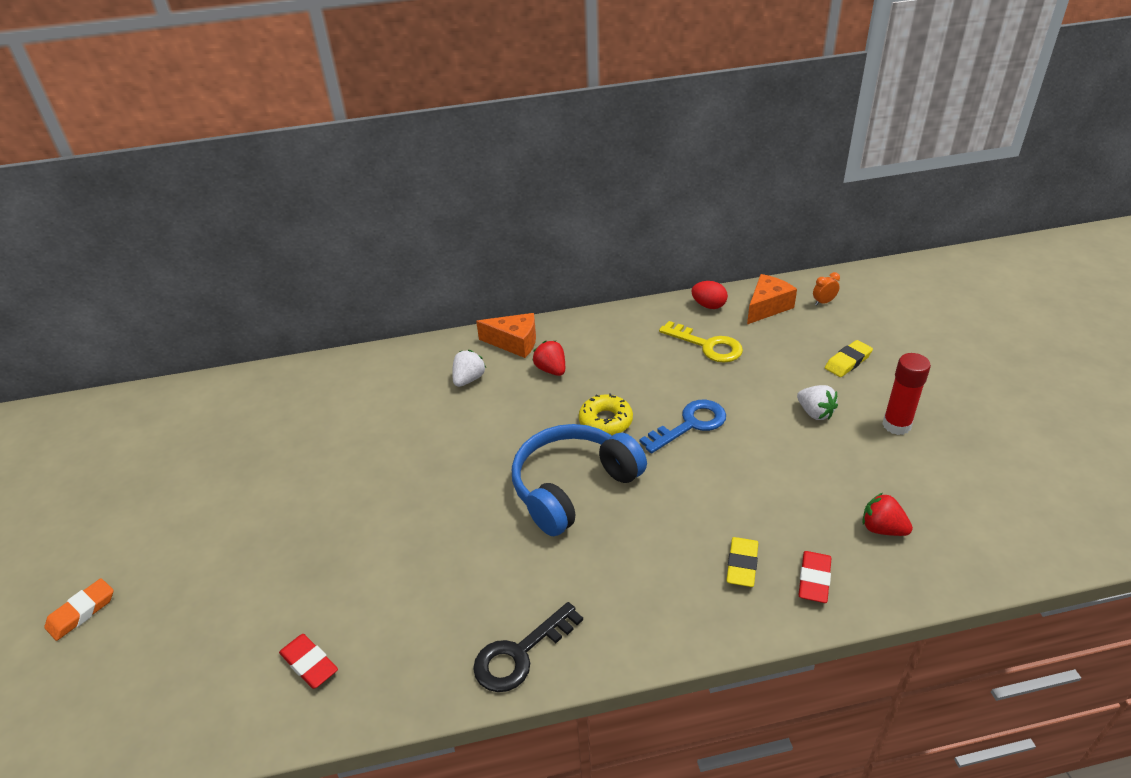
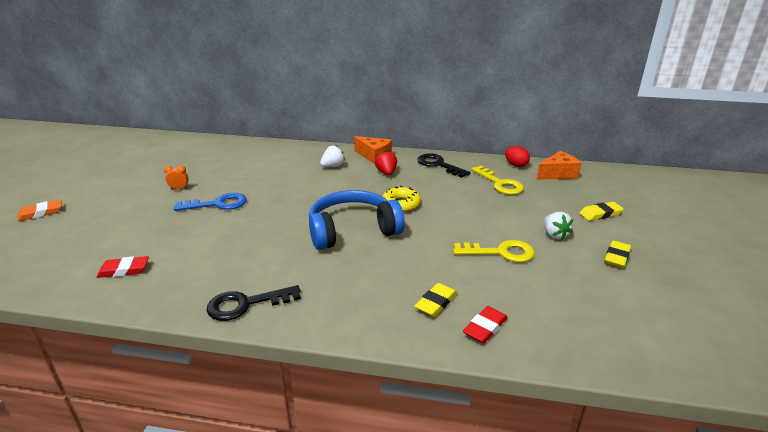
camera: 20 degrees right, 10 degrees down
red eraser [279,634,338,689] -> red eraser turned 75 degrees counterclockwise [97,256,149,278]
blue key [640,400,726,454] -> blue key moved to [174,193,247,211]
orange clock [813,272,840,305] -> orange clock moved to [164,166,189,190]
red strawberry [862,493,913,536] -> none
red glue stick [882,353,931,435] -> yellow eraser [604,240,631,268]
none -> black key [417,153,470,178]
none -> yellow key [453,240,535,262]

